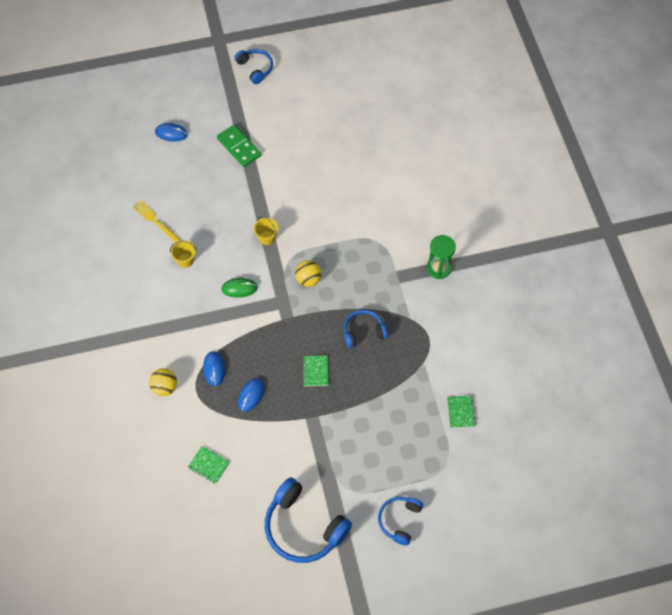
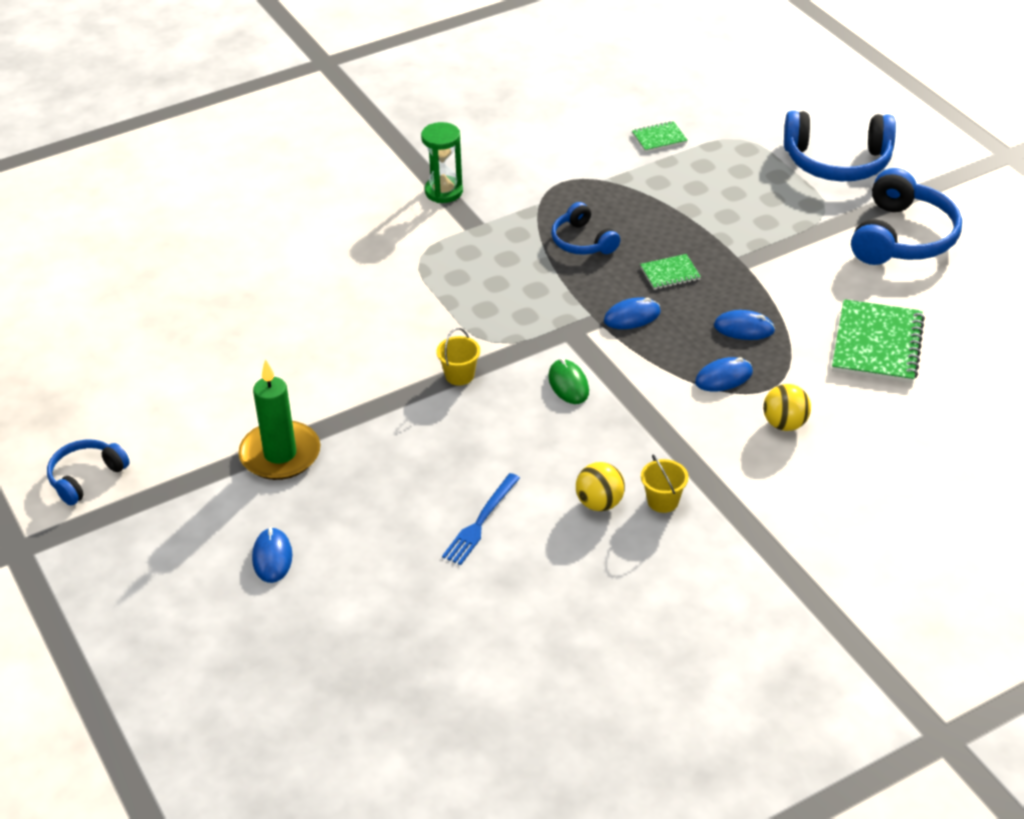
camera: 105 degrees left, 20 degrees down
yellow fork [133,201,181,243] -> blue fork [442,473,520,565]
yellow bucket [170,240,196,268] -> yellow bucket moved to [641,455,688,513]
green notebook [188,446,230,484] -> green notebook [832,299,925,383], size x1.97
green domino [217,125,261,167] -> green candle [238,359,320,480]
yellow ball [295,260,321,287] -> yellow ball moved to [576,462,625,511]
blue headphones [378,497,423,546] -> blue headphones [784,111,896,181], size x1.75
none -> blue mouse [604,297,661,329]

